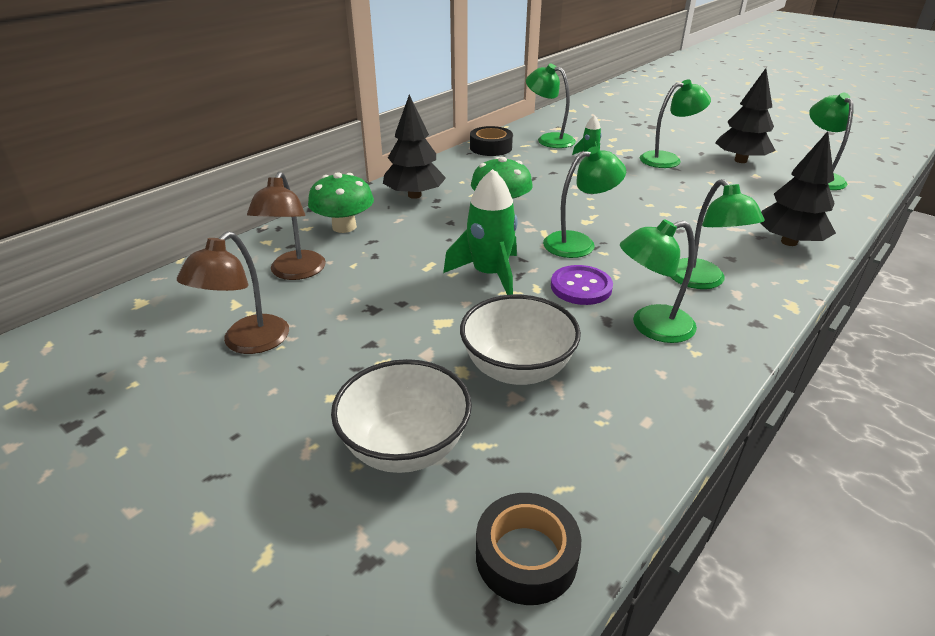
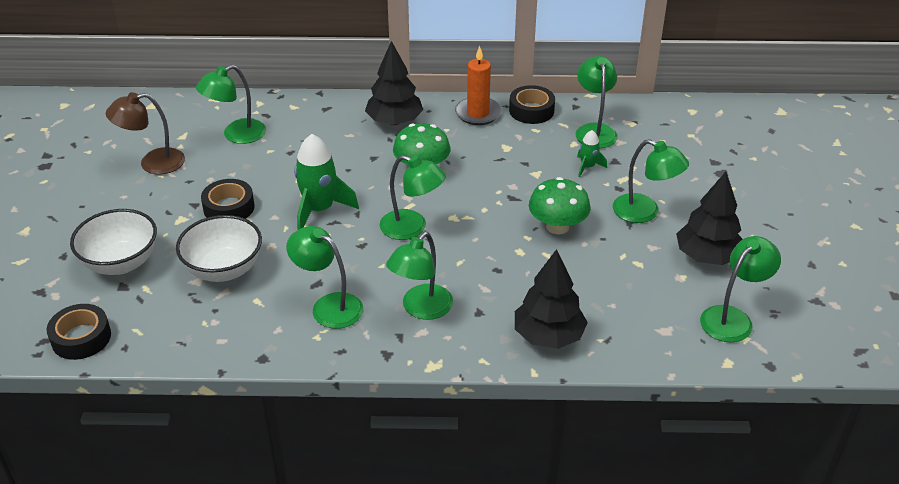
camera: 50 degrees right, 5 degrees up
brown lamp [247,172,326,280] -> green lamp [196,65,266,144]
green mushroom [308,172,374,233] -> green mushroom moved to [529,177,590,235]
purple button [551,265,613,305] -> none
none -> black tape [201,179,255,219]
none -> orange candle [455,46,502,125]

